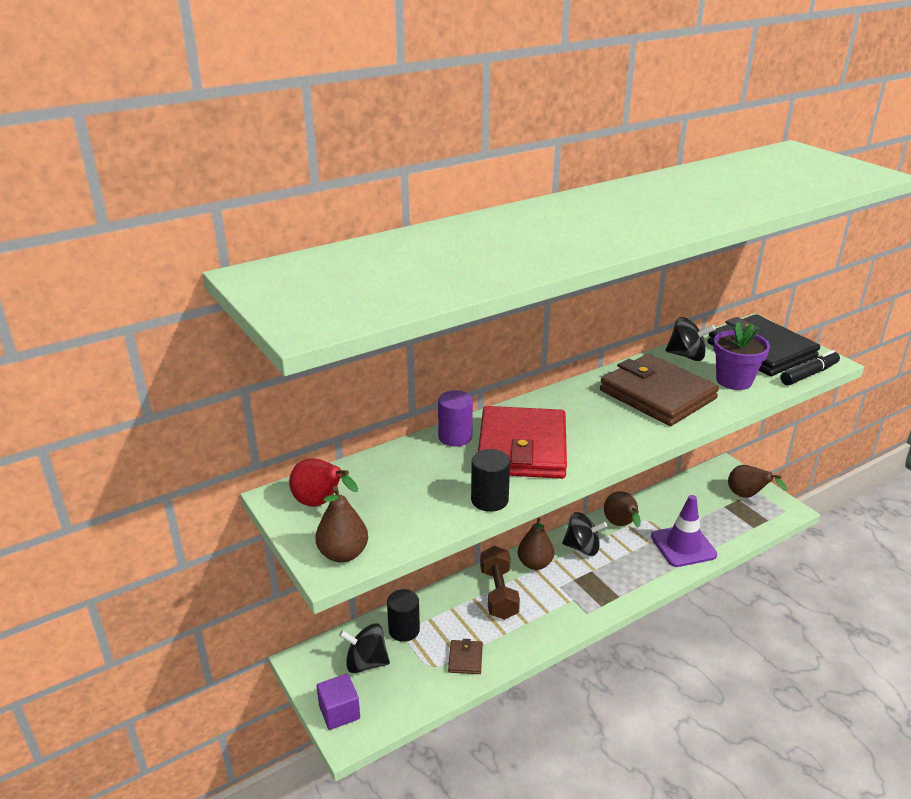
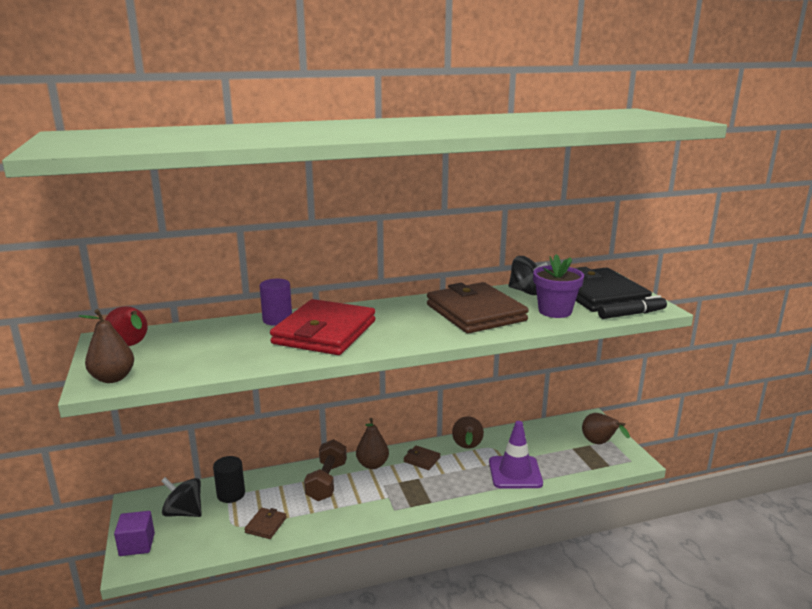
camera: 15 degrees right, 10 degrees down
black cylinder [471,449,510,512] -> none
black spinning top [562,512,607,556] -> brown wallet [404,445,441,470]

